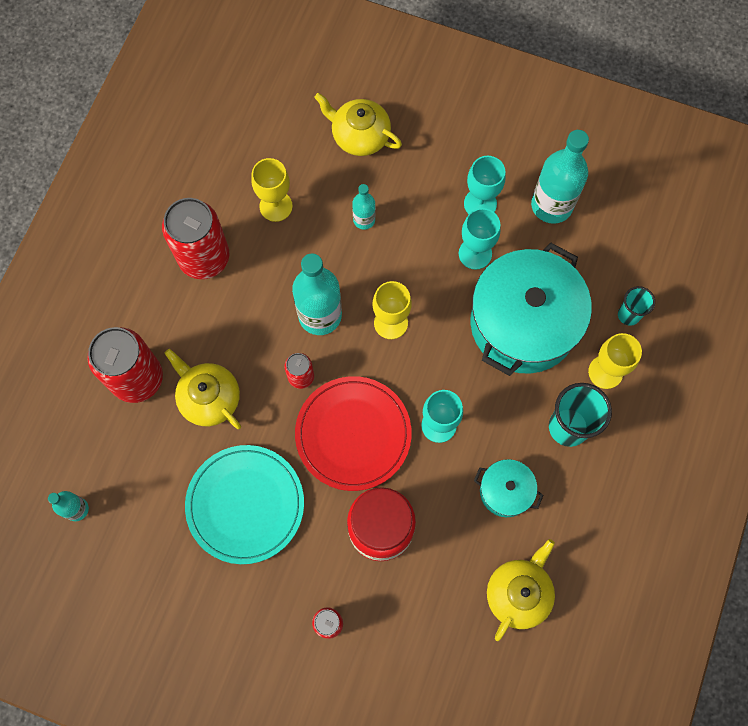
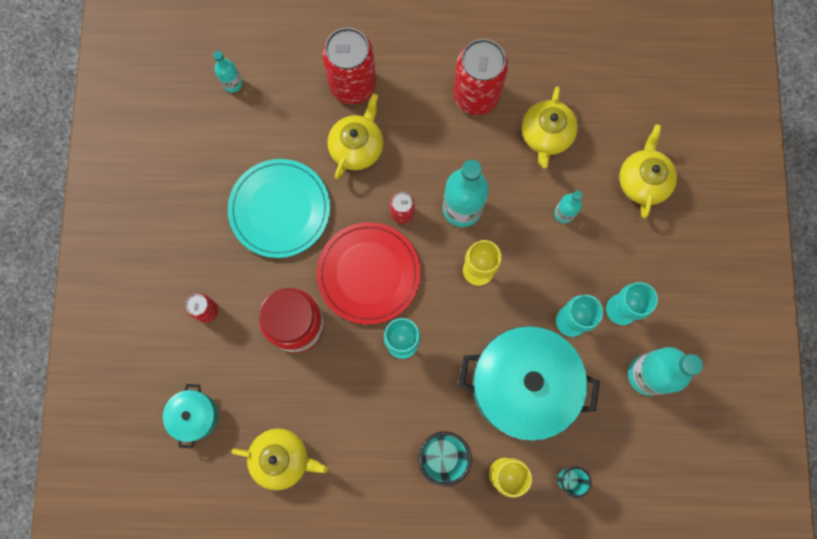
camera: 70 degrees right, 5 degrees up
yellow goblet [251,158,293,222] -> yellow teapot [522,86,578,168]
turquoise pot [474,459,543,517] -> turquoise pot moved to [163,384,218,448]

